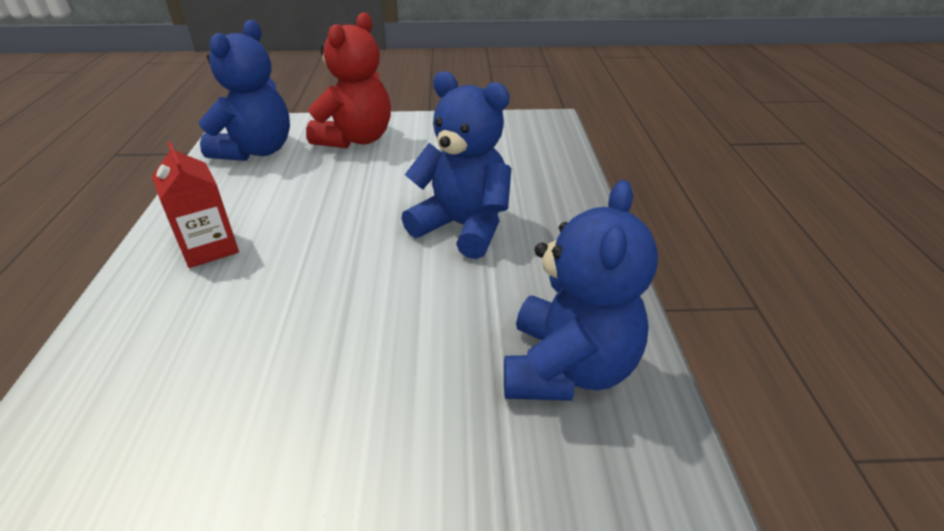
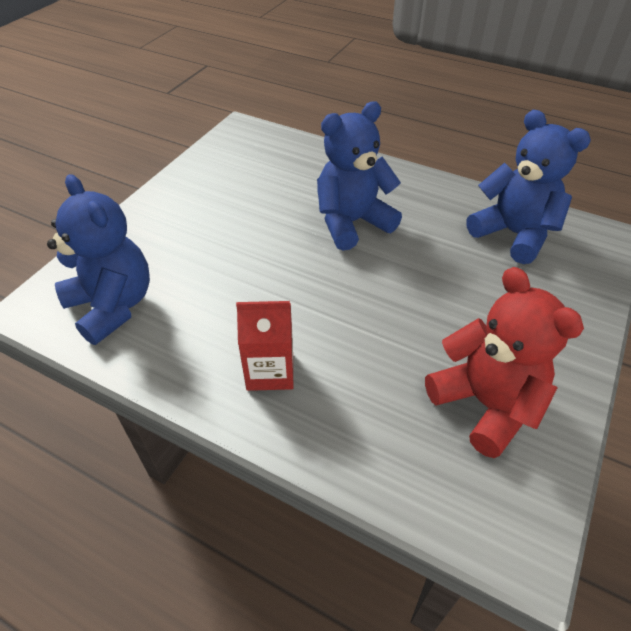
camera: 60 degrees left, 10 degrees up
red teddy bear [306,12,391,148] -> red teddy bear moved to [425,267,584,458]

